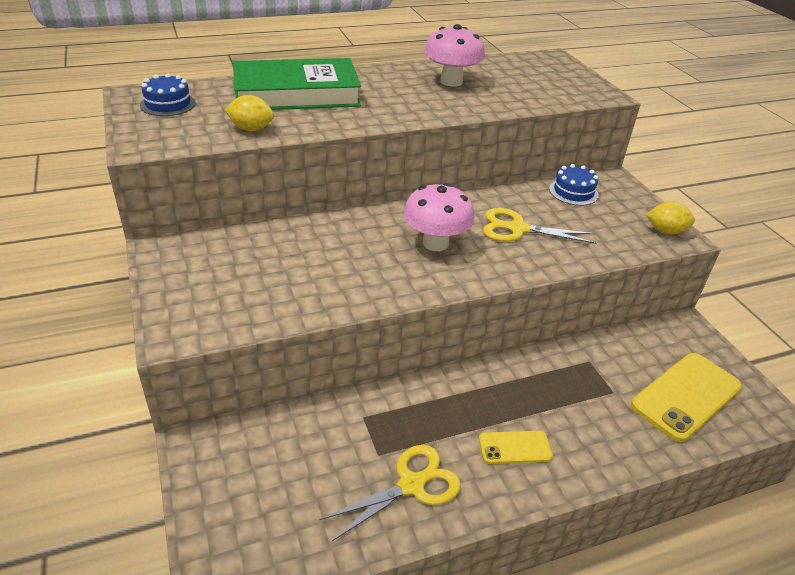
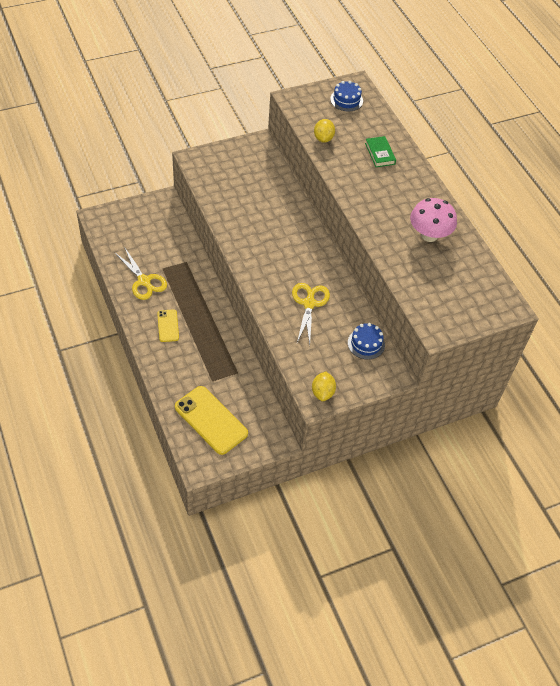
camera: 85 degrees right, 15 degrees up
green book [233,58,361,110] -> green book [365,136,396,167], size x0.43
pink mushroom [403,183,475,251] -> none

